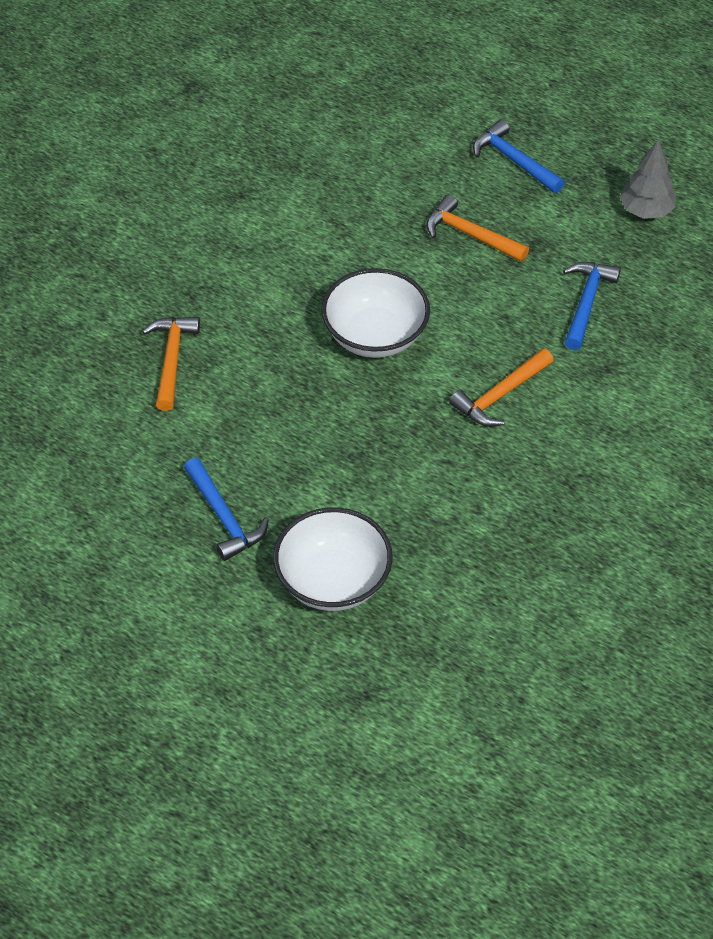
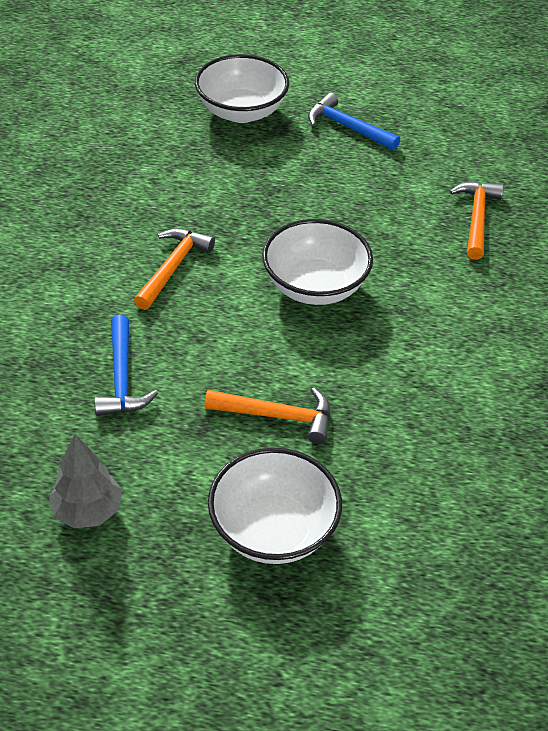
camera: 155 degrees right, 5 degrees down
orange hammer [142,317,200,411] -> orange hammer turned 150 degrees counterclockwise [450,181,504,260]
blue hammer [473,119,565,193] -> white bowl [208,448,342,564]

